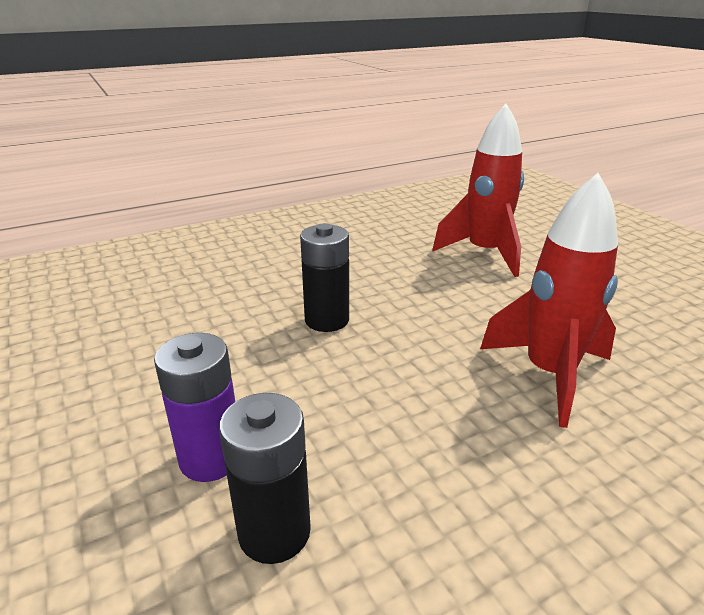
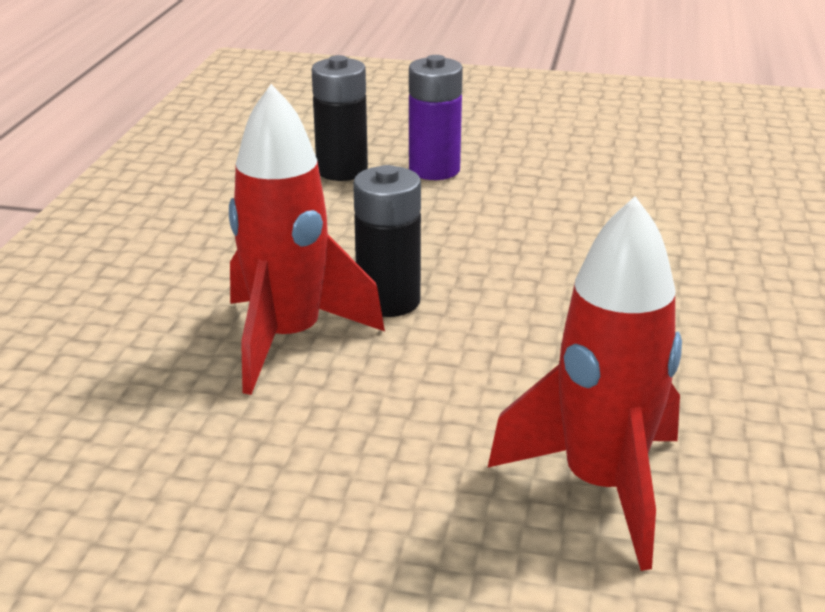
camera: 130 degrees right, 0 degrees up
black battery [300,223,349,332] -> black battery moved to [353,165,421,317]

